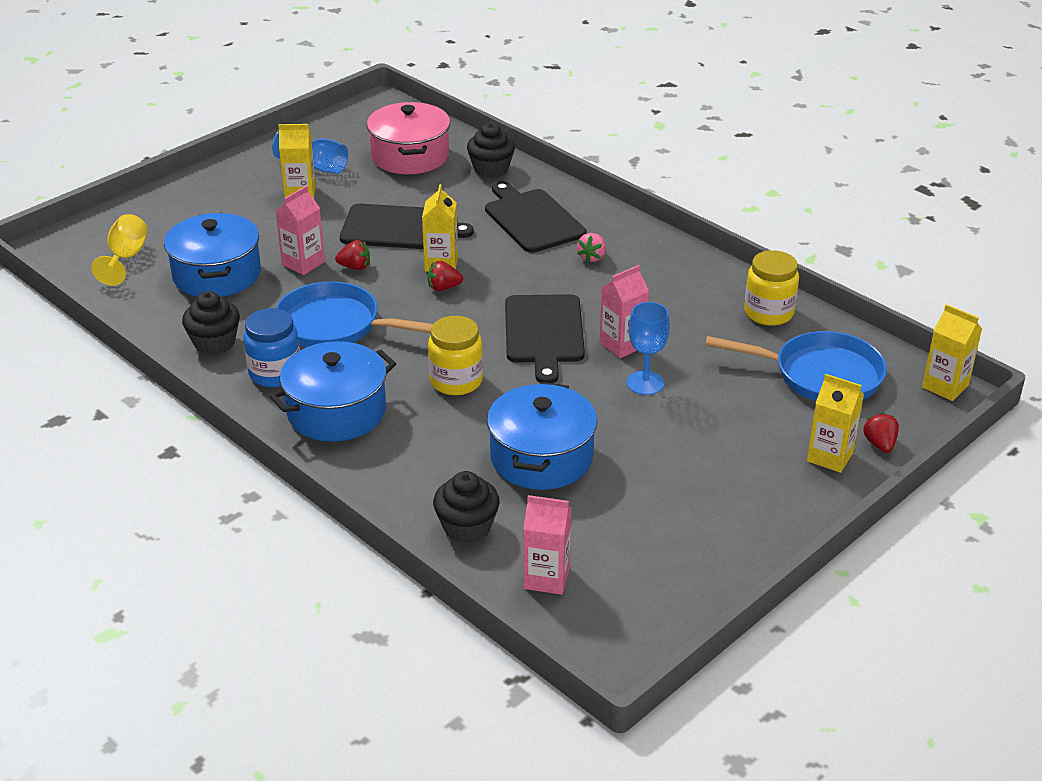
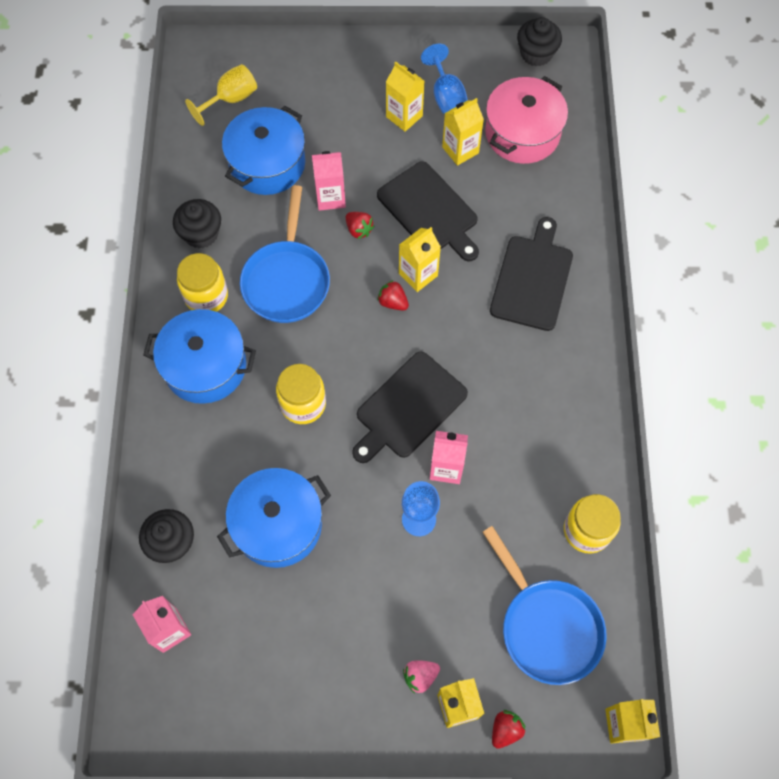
camera: 45 degrees right, 30 degrees up
blue jar [243,308,300,388] -> yellow jar [177,253,228,312]
blue pan [276,281,433,347] -> blue pan turned 150 degrees counterclockwise [240,185,330,323]
black cupcake [467,123,515,178] -> black cupcake moved to [517,17,562,66]
pink strawberry [577,233,606,263] -> pink strawberry moved to [403,660,440,694]
none -> yellow carton [442,98,484,166]

